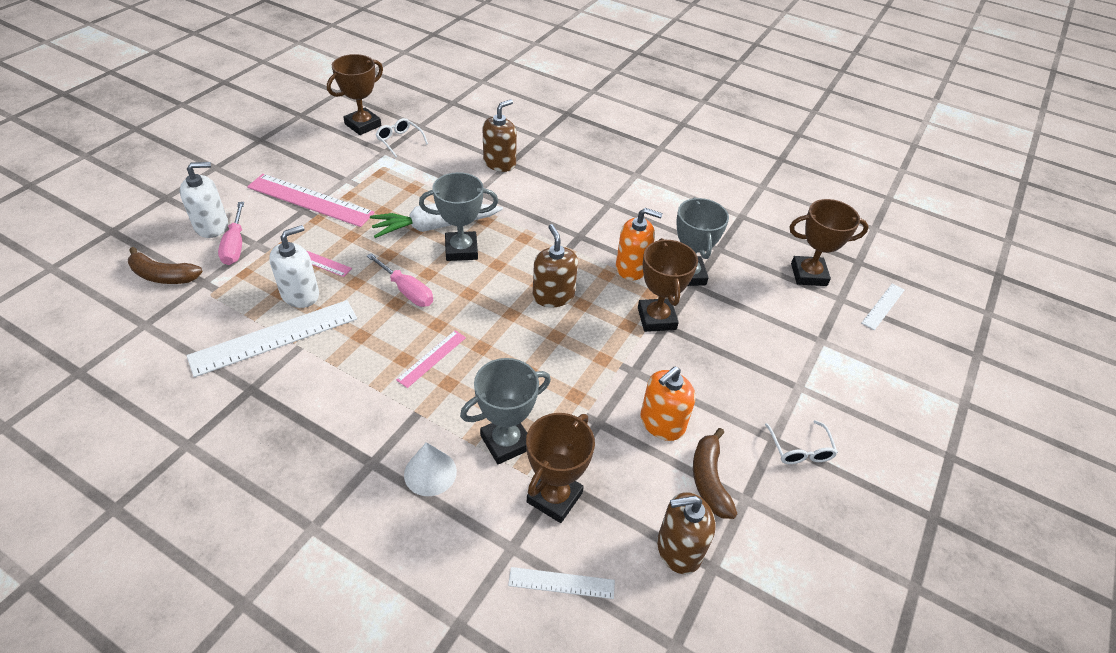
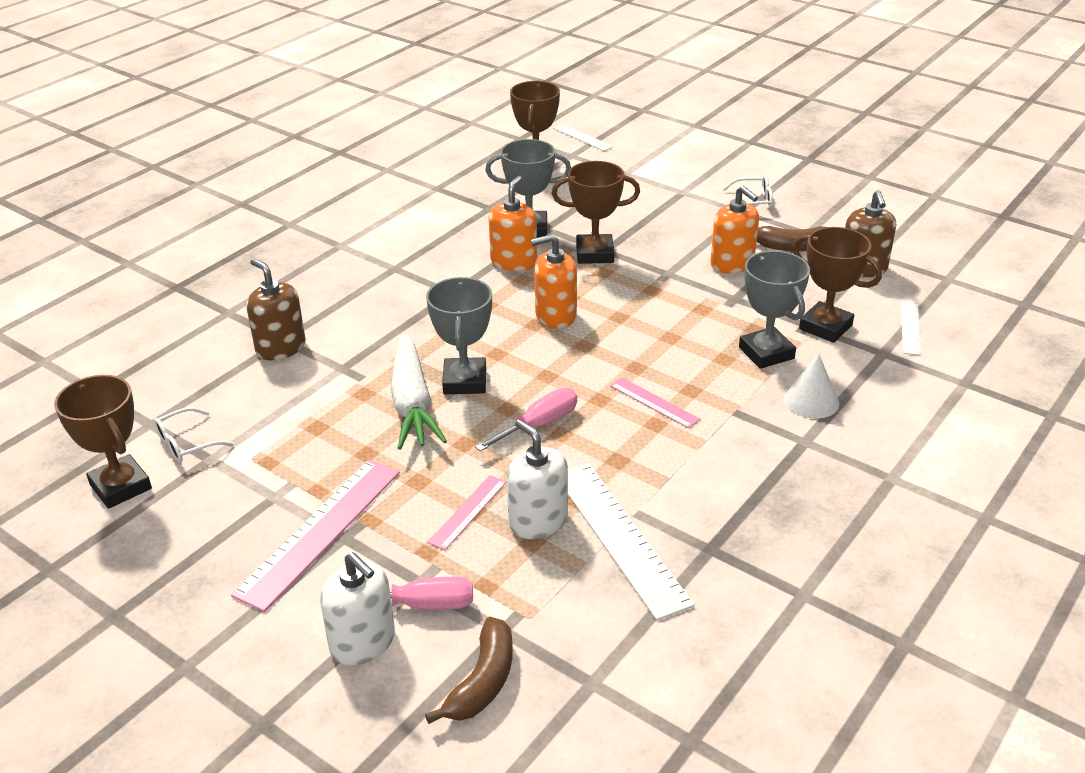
camera: 80 degrees left, 10 degrees down
white soap dispenser [180,162,228,238] -> white soap dispenser turned 150 degrees clockwise [320,552,395,666]
brown soap dispenser [533,224,578,307] -> orange soap dispenser [531,234,577,328]

